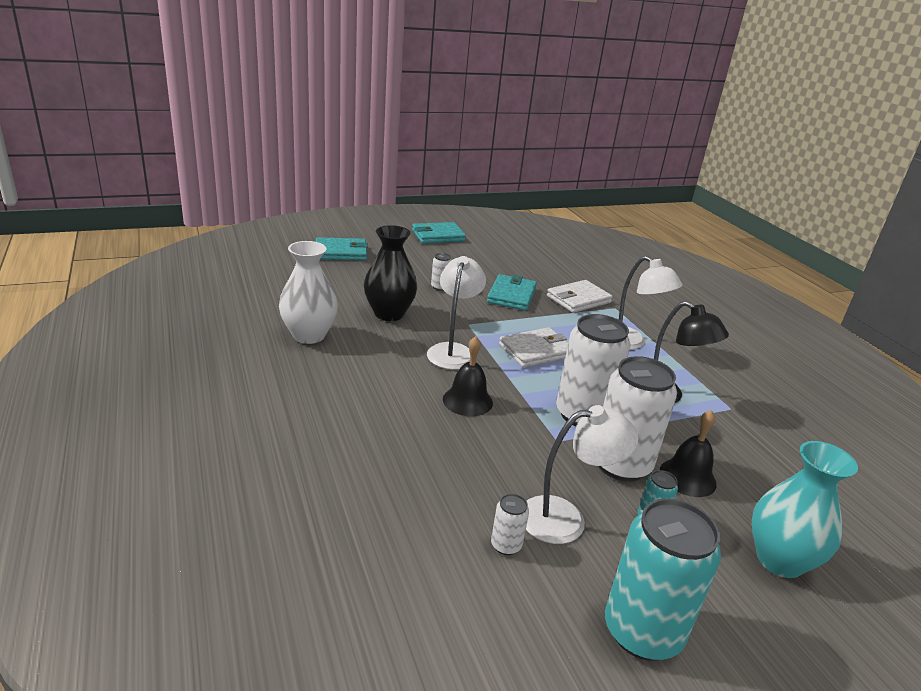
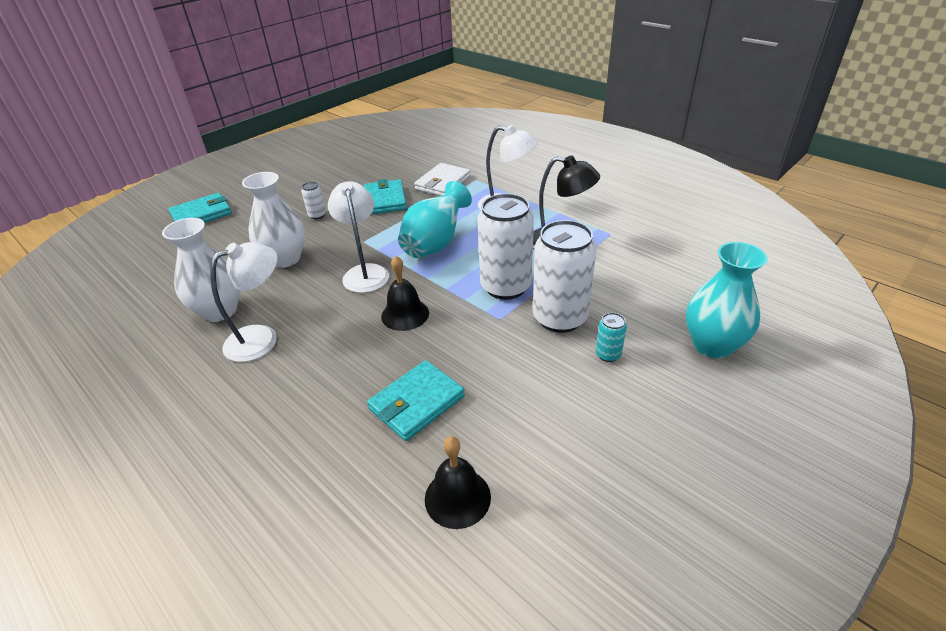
camera: 20 degrees left, 10 degrees up
black vase [364,225,417,321] -> white vase [242,172,305,268]
turquoise wallet [412,222,466,244] -> turquoise wallet moved to [367,360,465,441]
white can [491,494,529,555] -> none
white wallet [499,327,568,368] -> turquoise vase [398,181,472,258]
white lamp [526,405,639,544] -> white lamp moved to [210,242,277,362]
turquoise can [605,498,721,661] -> none
black bell [660,410,717,497] -> black bell moved to [425,436,491,529]

